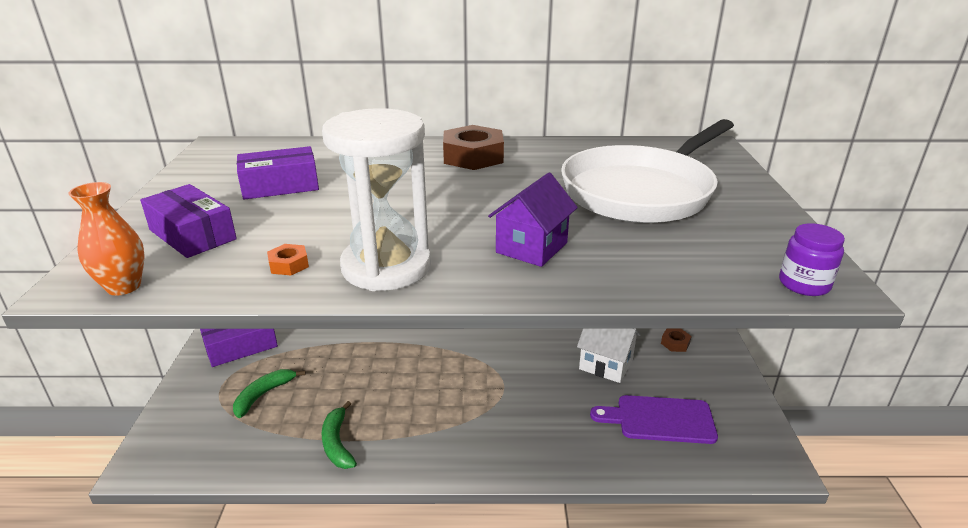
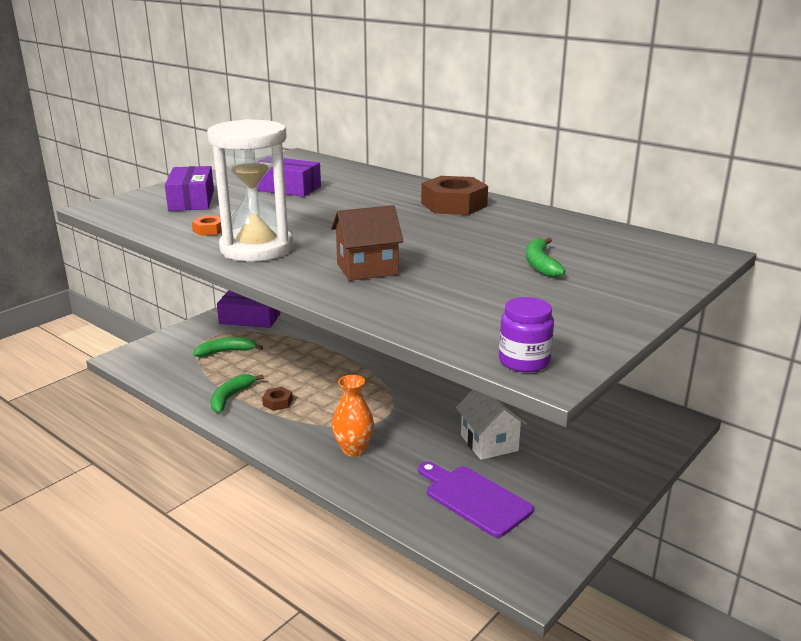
camera: 40 degrees right, 5 degrees down
orange vase [68,182,145,296] -> orange vase moved to [332,375,374,457]
purple house [488,173,578,267] -> brown house [331,205,404,281]
white pan [561,119,734,223] -> green banana [526,238,566,277]
brown nut [661,329,692,352] -> brown nut moved to [262,387,293,411]

